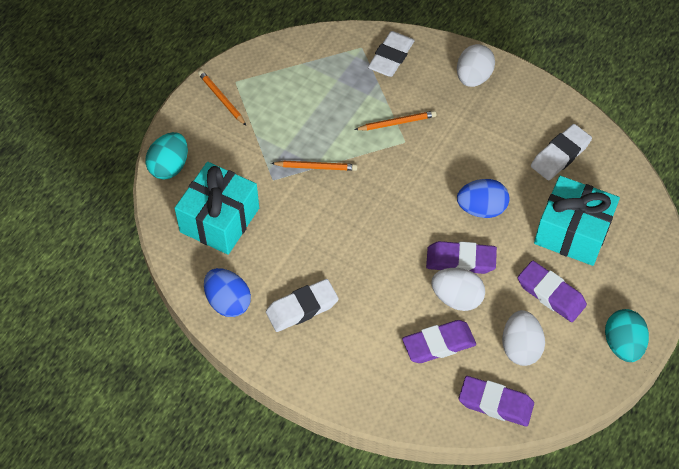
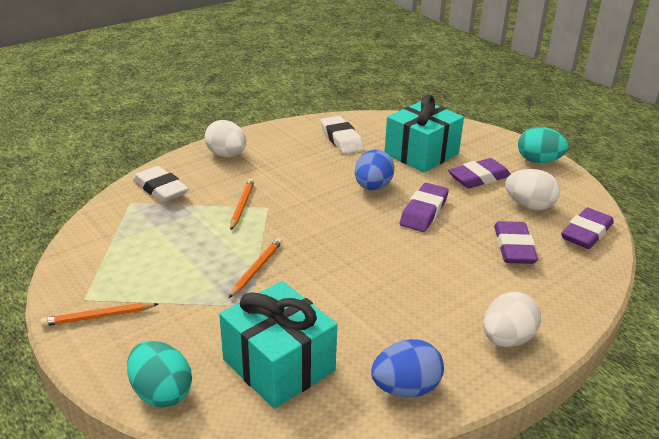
camera: 70 degrees left, 25 degrees down
white eraser [266,279,339,332] -> none
white egg [431,268,485,311] -> white egg moved to [483,292,541,347]

